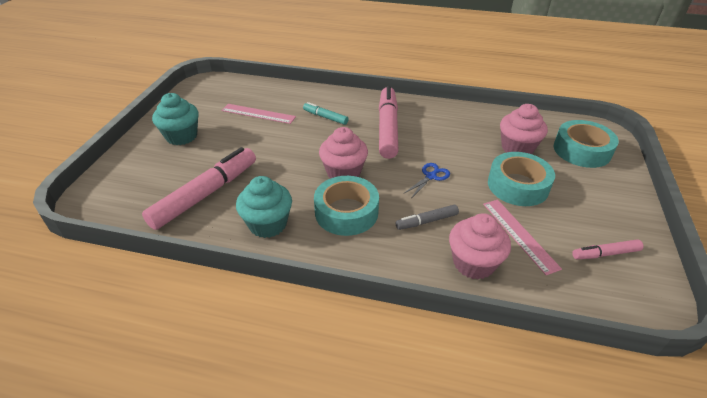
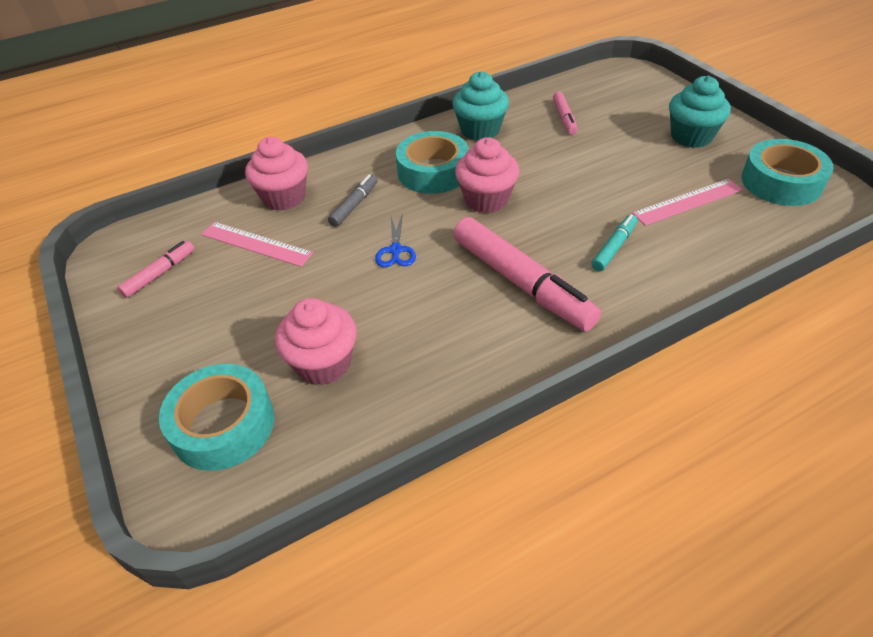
camera: 140 degrees right, 5 degrees up
pink marker [142,147,256,230] -> pink marker [553,92,578,135], size x0.49
turquoise marker [303,102,348,125] -> turquoise marker turned 45 degrees counterclockwise [591,214,638,271]
turquoise tape [488,152,555,206] -> turquoise tape moved to [741,139,833,206]

